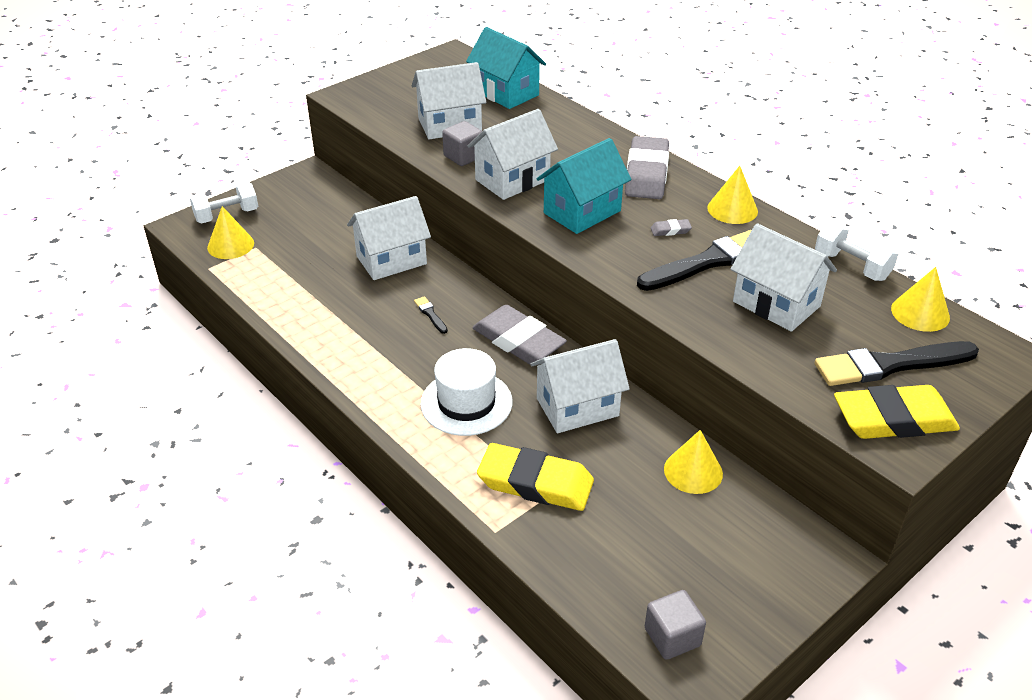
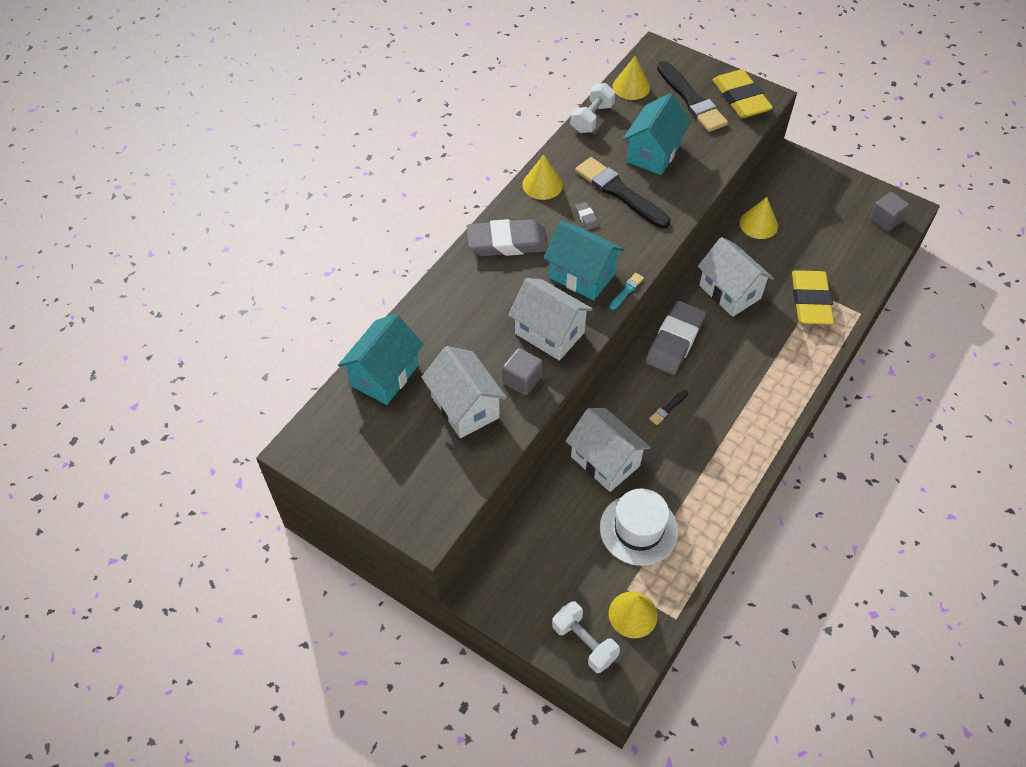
camera: 105 degrees left, 15 degrees up
white hat [420,348,512,436] -> white hat moved to [600,488,678,566]
white house [731,223,837,332] -> turquoise house [623,93,691,175]
none -> turquoise brush [610,273,644,310]

